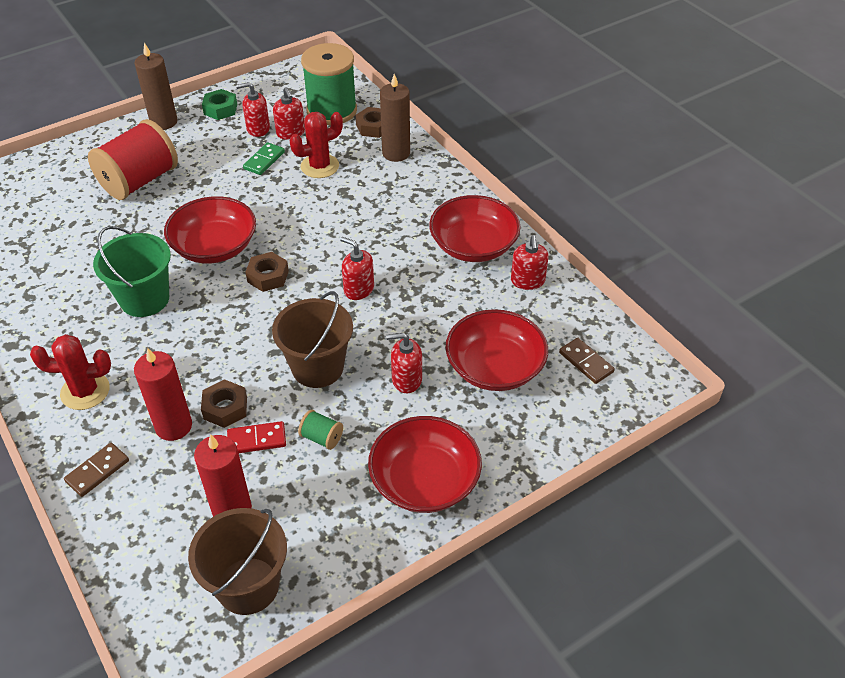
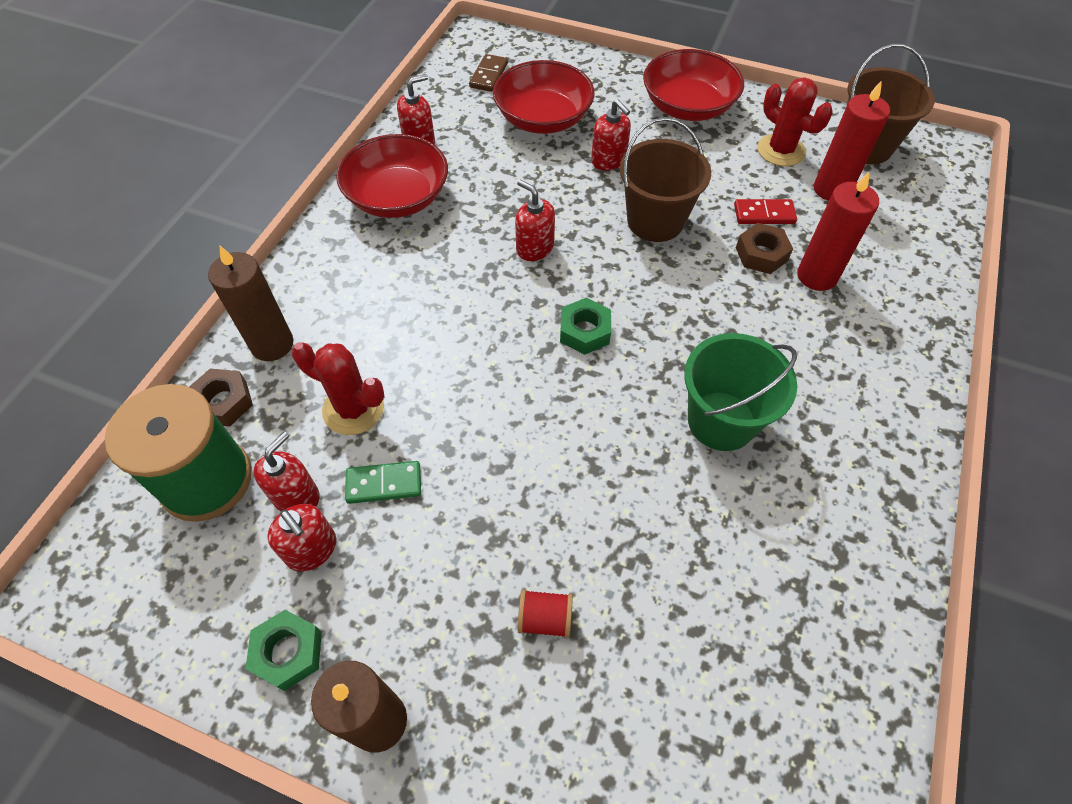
camera: 125 degrees left, 10 degrees up
red cactus [30,334,111,410] -> red cactus moved to [757,77,833,166]
brown domino [64,443,129,497] -> none
red spool [88,119,178,200] -> red spool [518,589,573,638], size x0.41
red bowl [164,196,256,264] -> none
red domino [227,421,286,453] -> red domino turned 45 degrees counterclockwise [734,199,797,224]
brown nut [245,252,289,292] -> green nut [560,297,611,355]
green spool [298,410,343,450] -> none
red soap dispenser [340,237,374,300] -> red soap dispenser turned 135 degrees clockwise [515,179,555,261]

